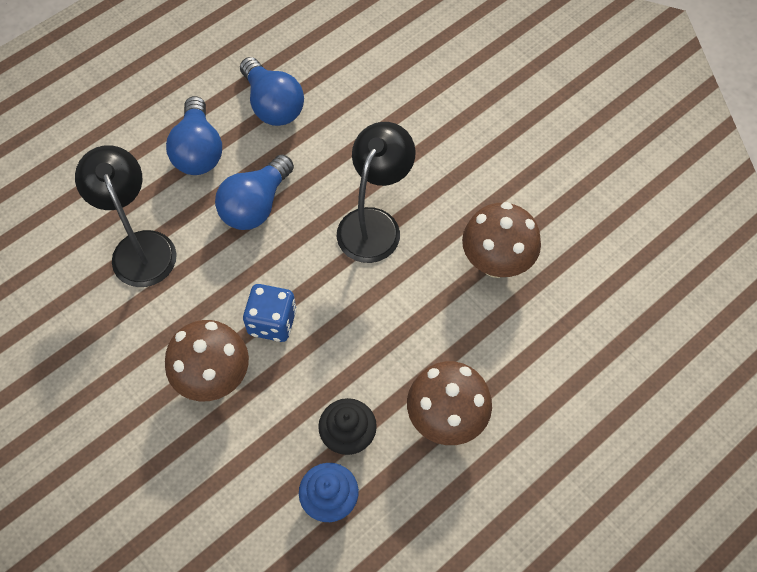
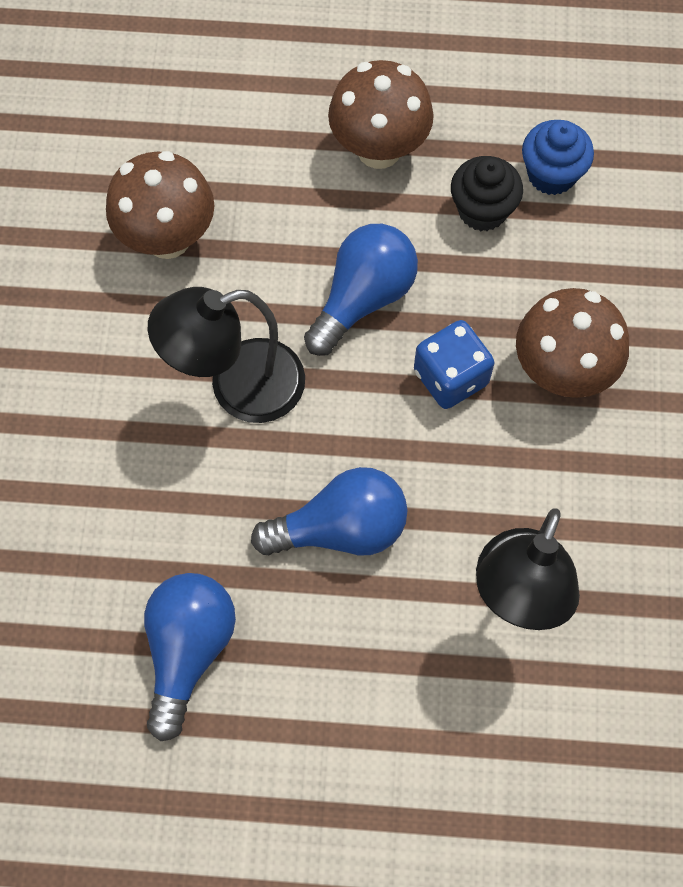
camera: 135 degrees left, 5 degrees up
blue light bulb [166,96,222,175] -> blue light bulb moved to [304,224,418,356]

